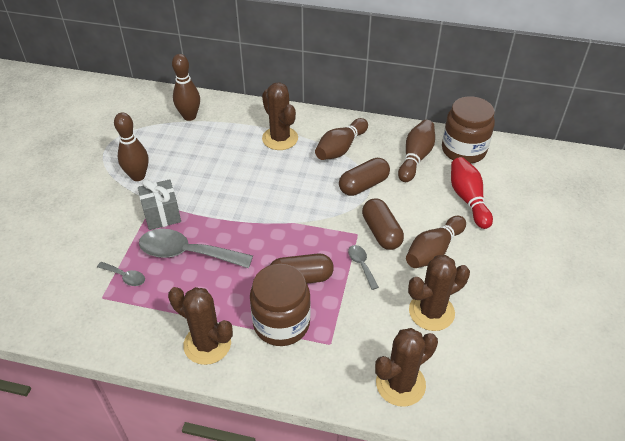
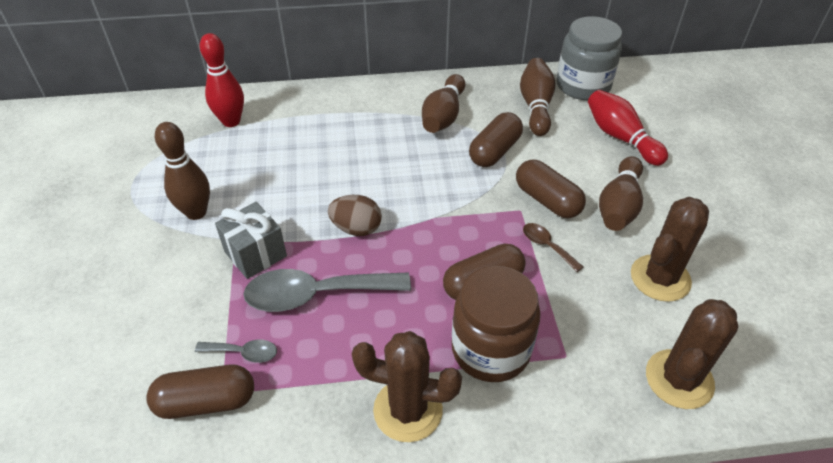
camera: 20 degrees left, 0 degrees up
brown bowling pin [172,54,200,121] -> red bowling pin [200,33,244,127]
brown cactus [262,82,298,150] -> none
grey spoon [348,245,379,290] -> brown spoon [523,223,583,272]
brown jar [442,96,495,163] -> grey jar [557,16,622,100]
none -> brown capsule [146,365,254,419]
none -> brown egg [328,195,382,236]

